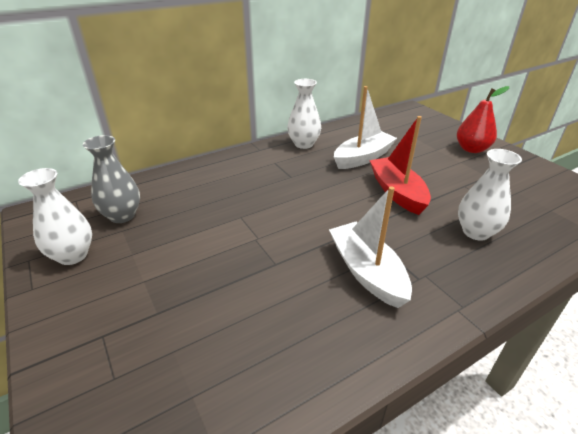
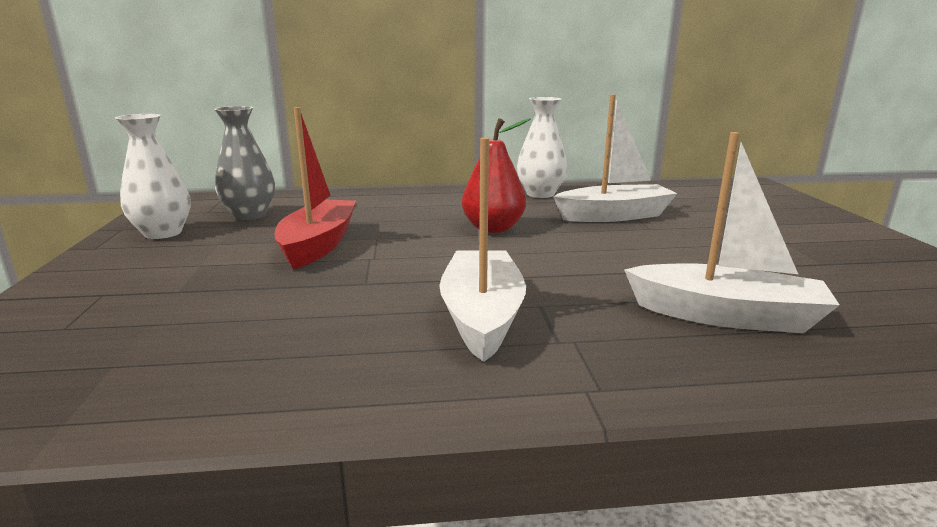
camera: 25 degrees right, 15 degrees down
red boat [369,116,431,215] -> red boat moved to [275,107,356,270]
red pear [457,86,509,153] -> red pear moved to [462,118,531,233]
white vase [458,149,522,241] -> white boat [624,132,839,333]

